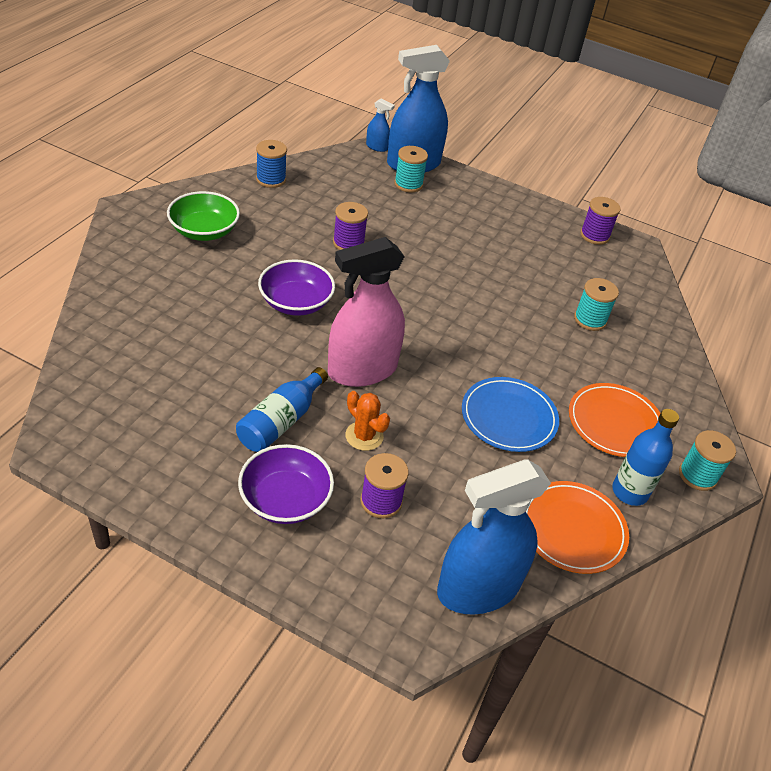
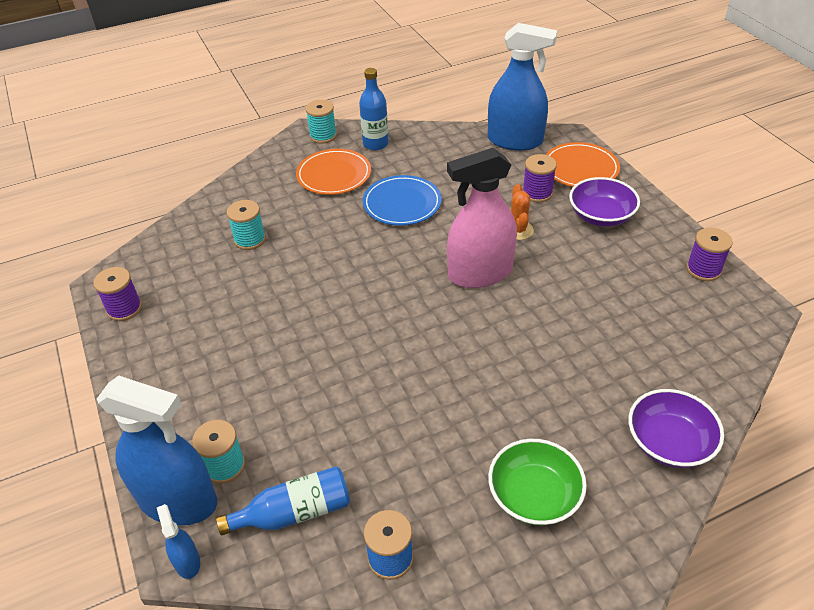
camera: 135 degrees left, 0 degrees up
blue bottle [236,367,328,452] -> blue bottle moved to [216,466,350,535]
purple bowl [258,259,335,316] -> purple bowl moved to [628,389,724,468]
pink spray bottle [328,237,405,387] -> pink spray bottle turned 150 degrees clockwise [447,148,517,288]
purple spool [333,202,368,250] -> purple spool moved to [686,228,733,281]
orange plate [526,481,629,574] -> orange plate moved to [546,142,620,187]

